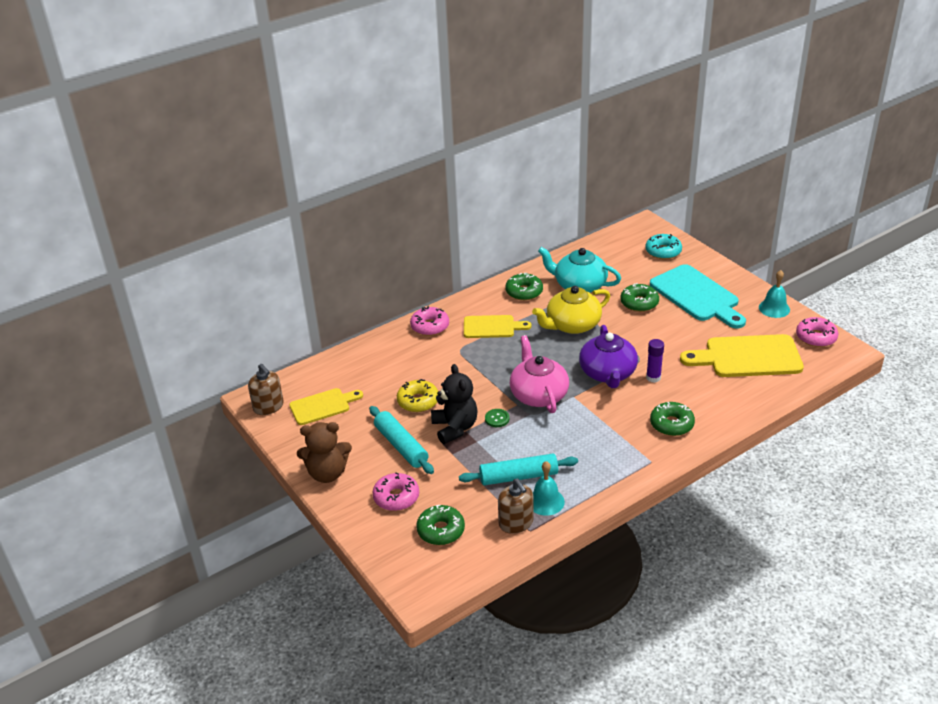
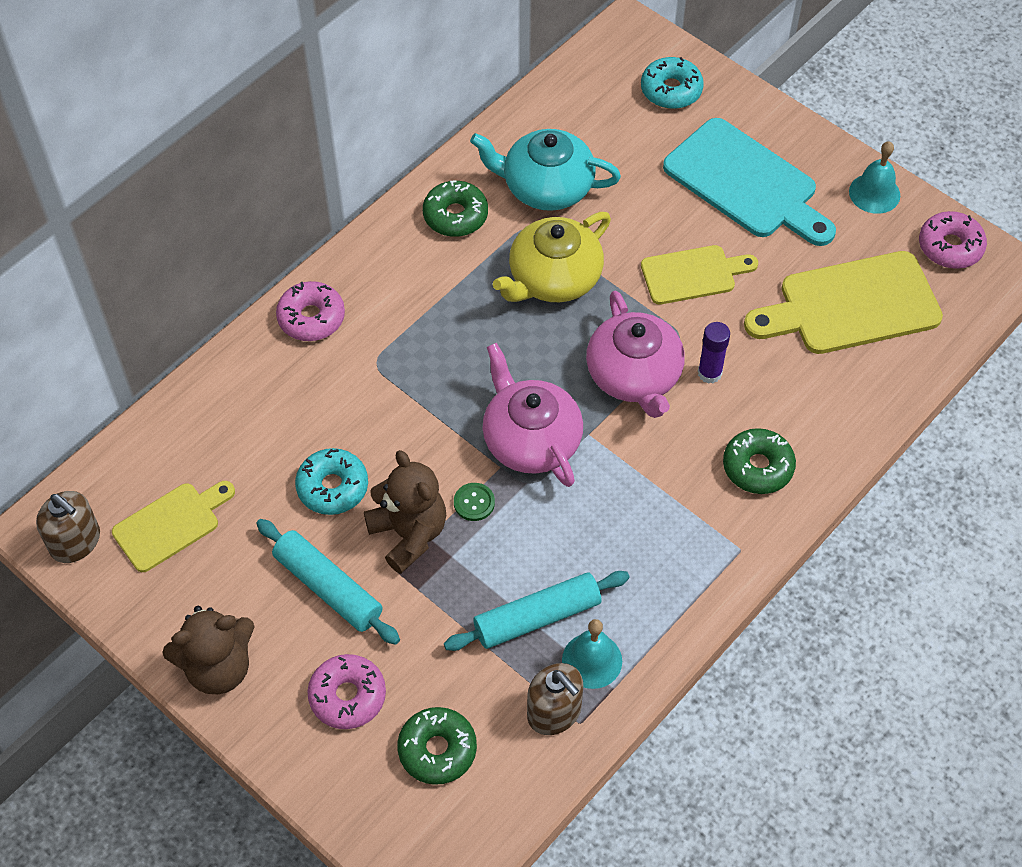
camera: 15 degrees left, 20 degrees up
yellow donut [397,379,438,412] -> turquoise donut [295,448,368,515]
black teddy bear [431,364,478,444] -> brown teddy bear [364,450,446,574]
yellow cutting board [464,315,531,338] -> yellow cutting board moved to [641,245,758,305]
purple teapot [579,325,638,388] -> pink teapot [586,291,685,418]
green donut [620,283,659,312] -> none

